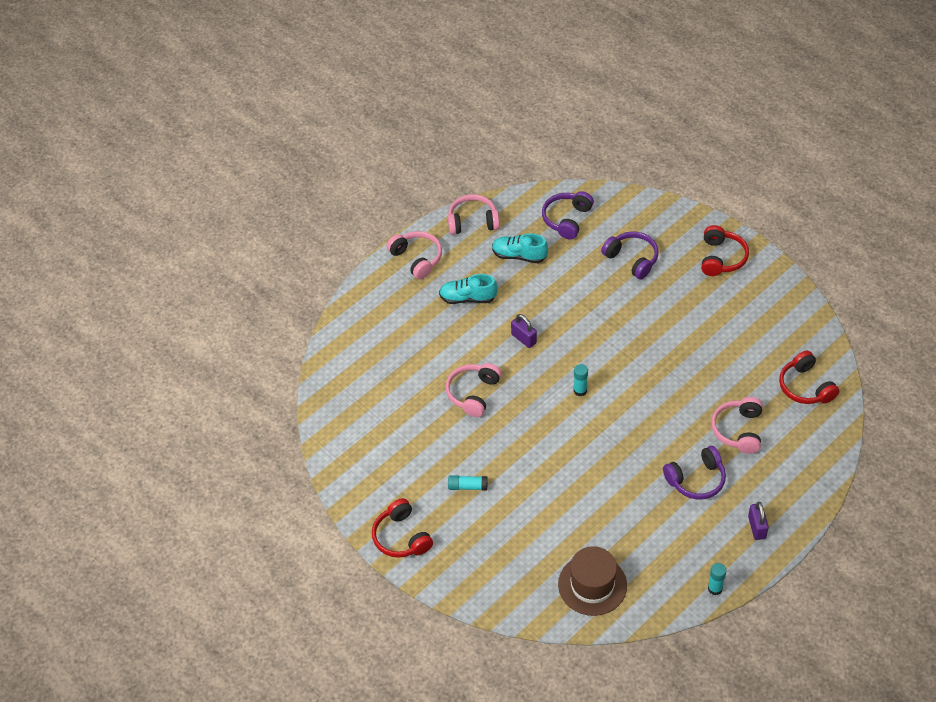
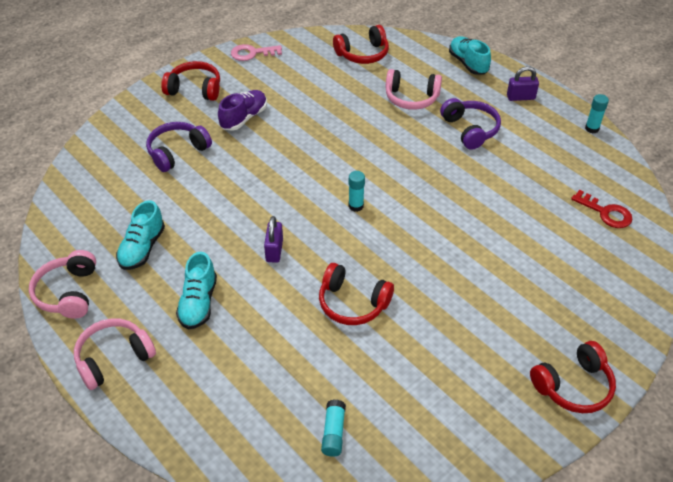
camera: 90 degrees left, 5 degrees down
pink headphones [446,363,502,417] -> red headphones [319,263,394,325]
turquoise glue stick [448,475,487,490] -> turquoise glue stick moved to [321,400,346,457]
purple padlock [511,314,537,348] -> purple padlock turned 45 degrees counterclockwise [264,216,283,263]
purple headphones [542,191,594,239] -> none
brown hat [558,546,627,616] -> red key [571,190,632,228]
none -> purple shoe [218,90,267,131]
none -> pink key [231,44,282,61]
none -> turquoise shoe [449,36,491,75]

